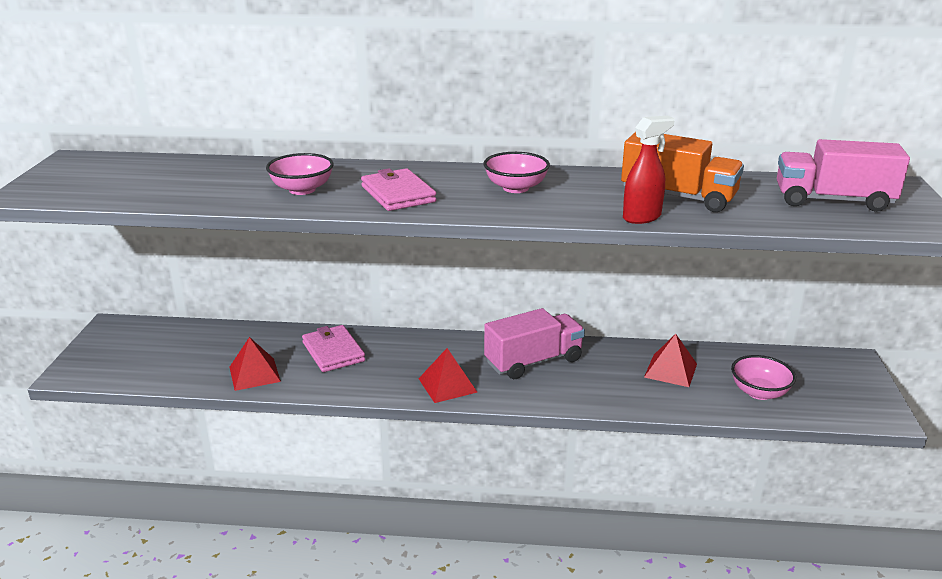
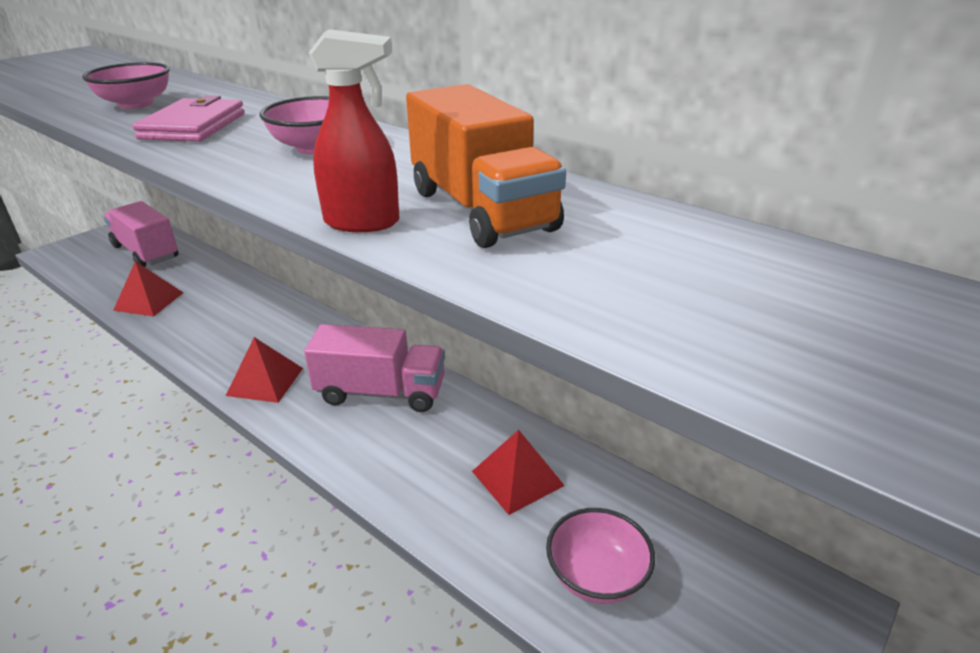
camera: 35 degrees right, 5 degrees up
pink wallet [302,325,365,372] -> none
pink truck [777,139,910,212] -> pink truck moved to [103,201,178,267]

